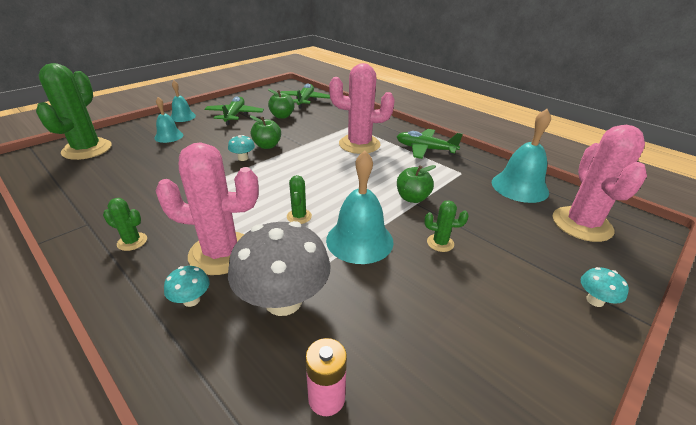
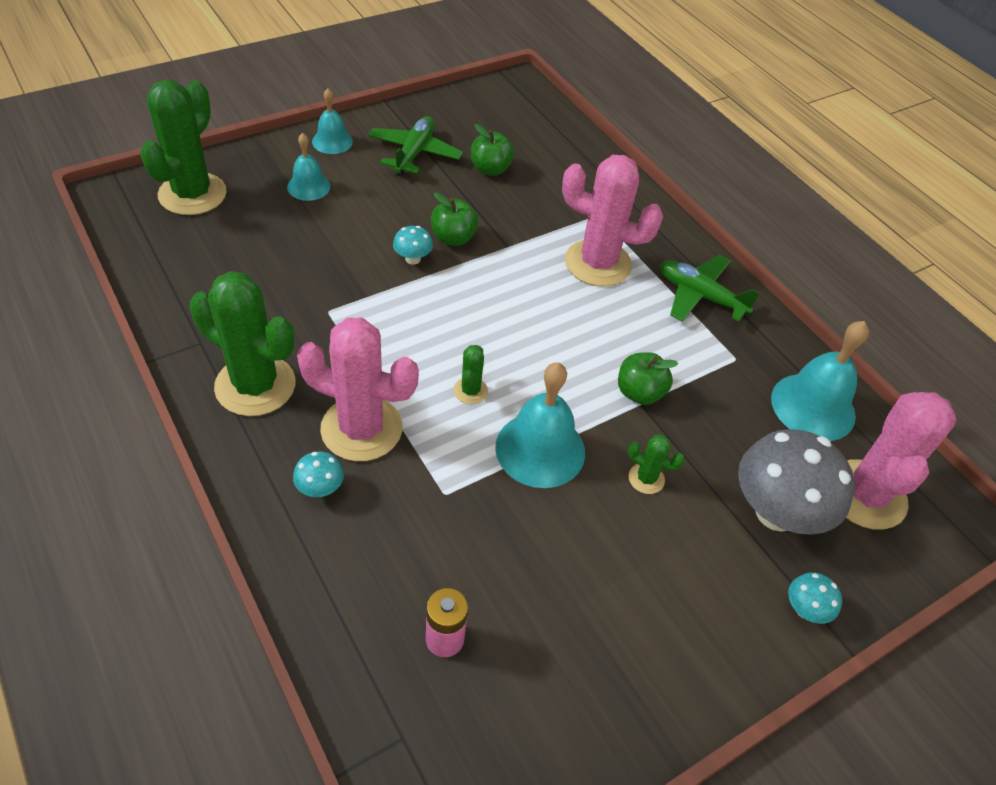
camera: 10 degrees right, 15 degrees up
green cactus [103,198,147,251] -> green cactus [189,271,295,416], size x2.24
grey mushroom [228,221,331,316] -> grey mushroom moved to [738,429,855,535]
green plane [280,83,330,109] -> none

